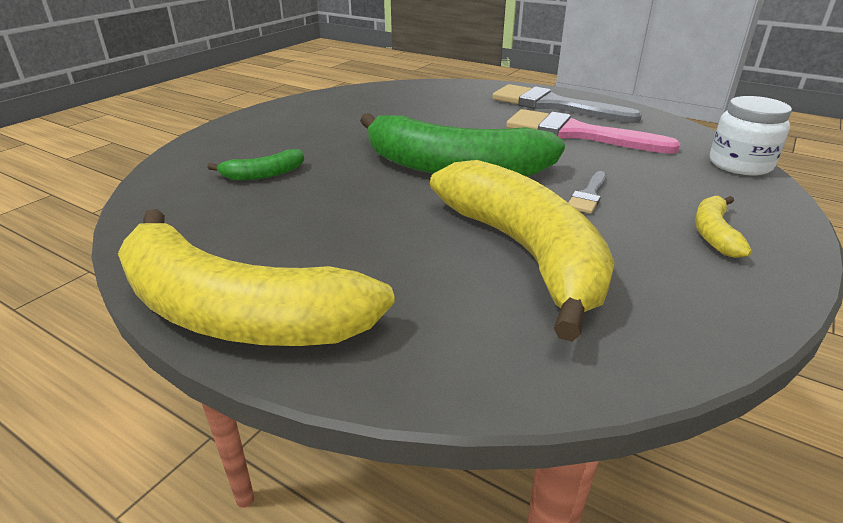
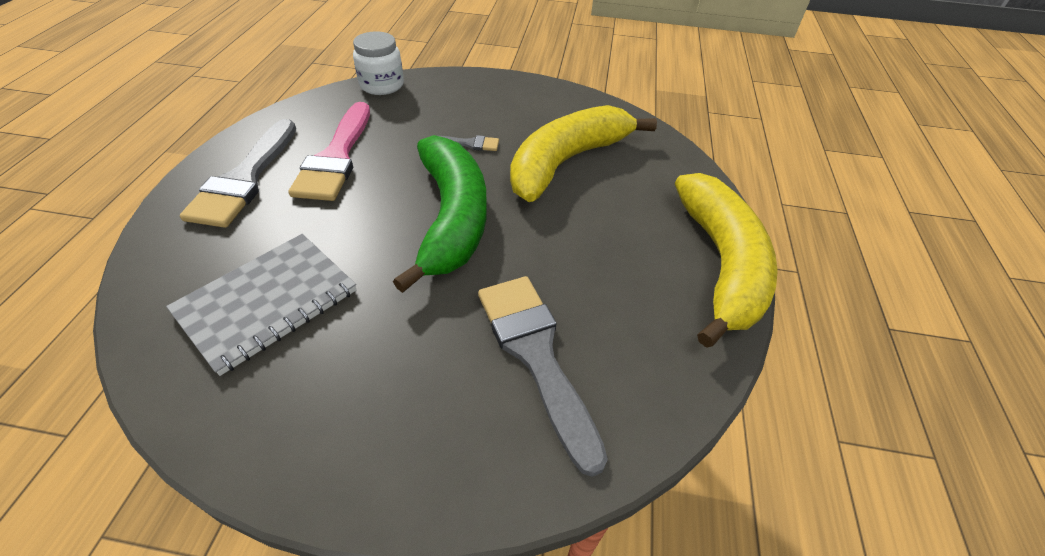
camera: 115 degrees left, 15 degrees up
green banana [207,149,304,180] -> grey brush [478,276,608,477]
yellow banana [695,196,752,258] -> none
none -> grey notebook [166,234,356,376]

